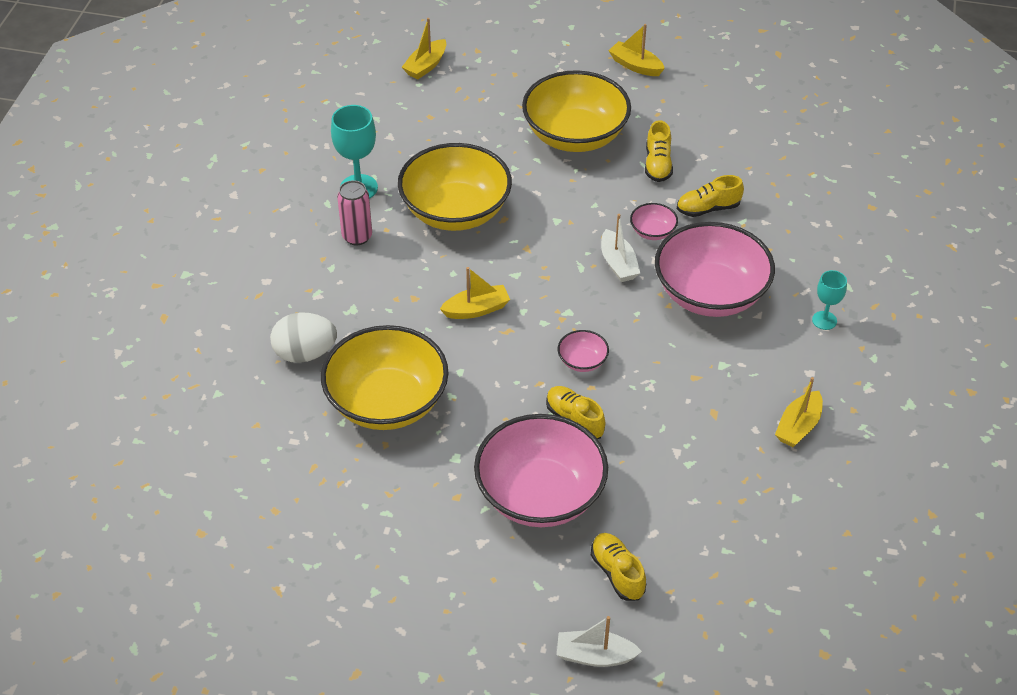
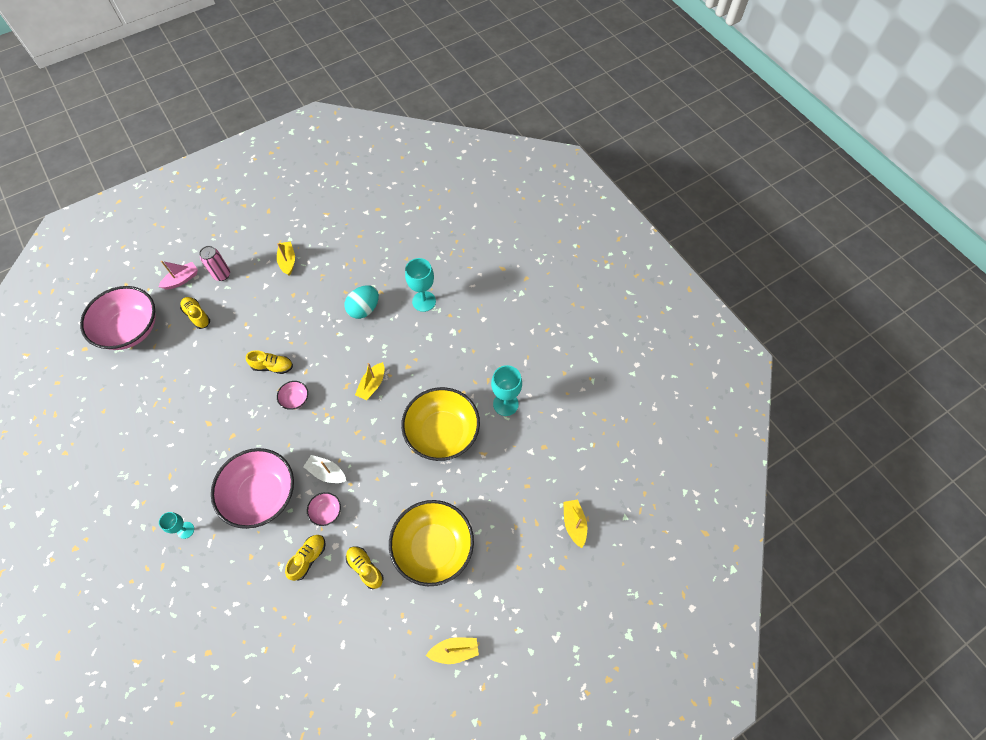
camera: 135 degrees right, 15 degrees up
white egg [270,312,337,363] -> turquoise goblet [405,258,436,312]
yellow bowl [321,325,449,430] -> turquoise egg [345,285,379,319]
pink can [337,180,372,246] -> pink can moved to [199,246,230,281]
pink bowl [474,414,608,527] -> pink bowl moved to [80,286,156,350]
white boat [557,616,642,667] -> pink boat [159,261,198,289]
yellow shoe [591,533,646,601] -> yellow shoe turned 150 degrees counterclockwise [180,297,210,329]
yellow boat [775,377,823,447] -> yellow boat moved to [277,241,295,276]

